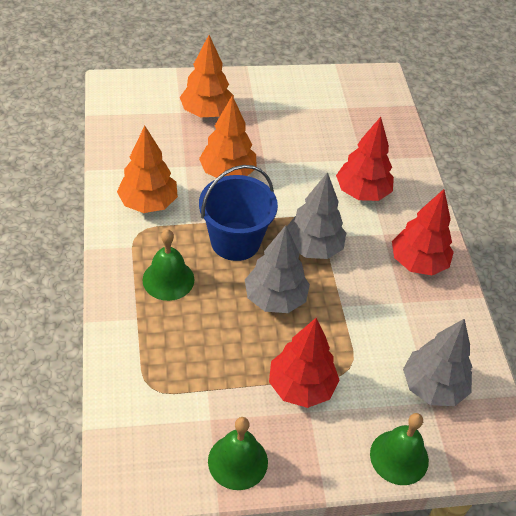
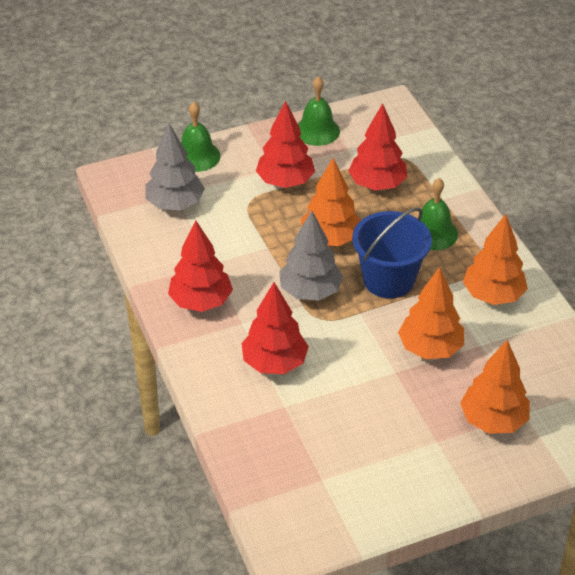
camera: 170 degrees right, 5 degrees down
grey tree [245,225,310,313] -> orange tree [301,158,360,246]
none -> red tree [348,103,408,190]

